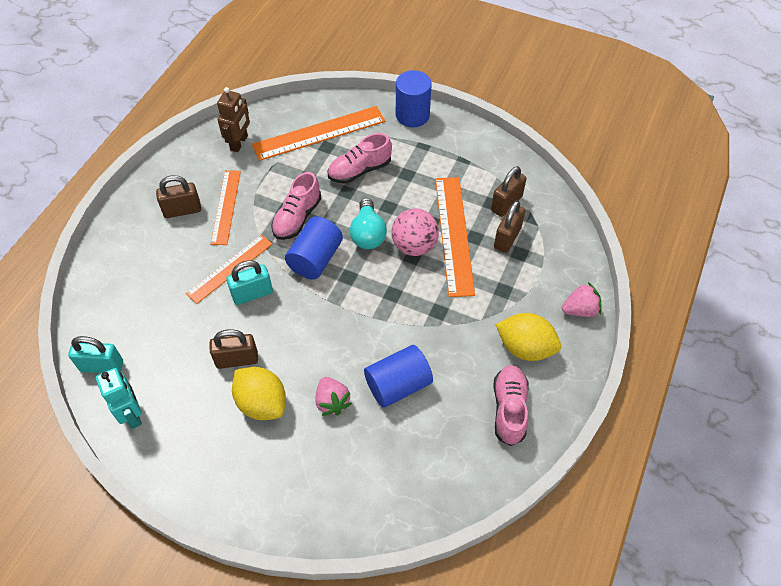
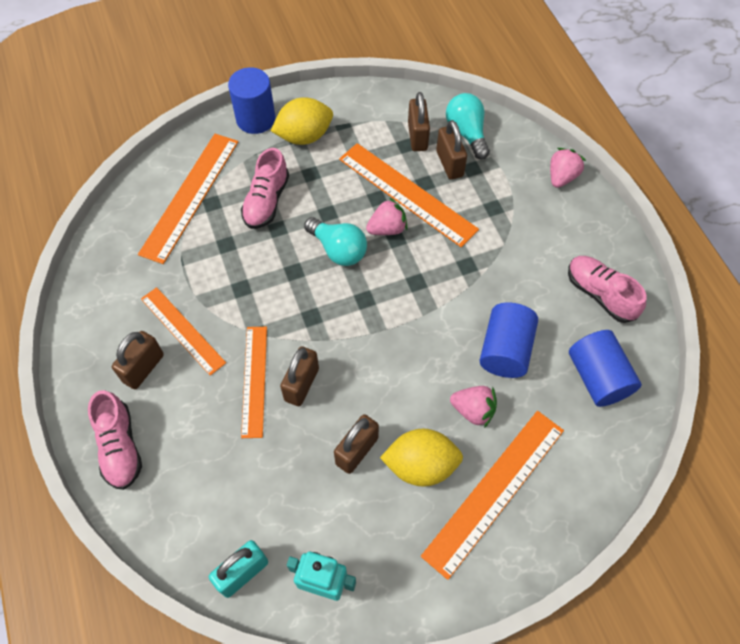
camera: 45 degrees left, 5 degrees up
brown robot [217,87,250,152] -> none
turquoise padlock [226,260,273,305] -> brown padlock [280,346,319,406]
pink shoe [271,172,322,240] -> pink shoe moved to [88,390,142,490]
blue cylinder [285,216,343,279] -> blue cylinder moved to [569,330,642,407]
pink ball [391,208,439,256] -> pink strawberry [366,198,407,235]
yellow lemon [495,313,561,361] -> yellow lemon moved to [271,97,333,145]
none -> orange ruler [421,411,564,580]
none -> turquoise light bulb [446,93,490,160]

